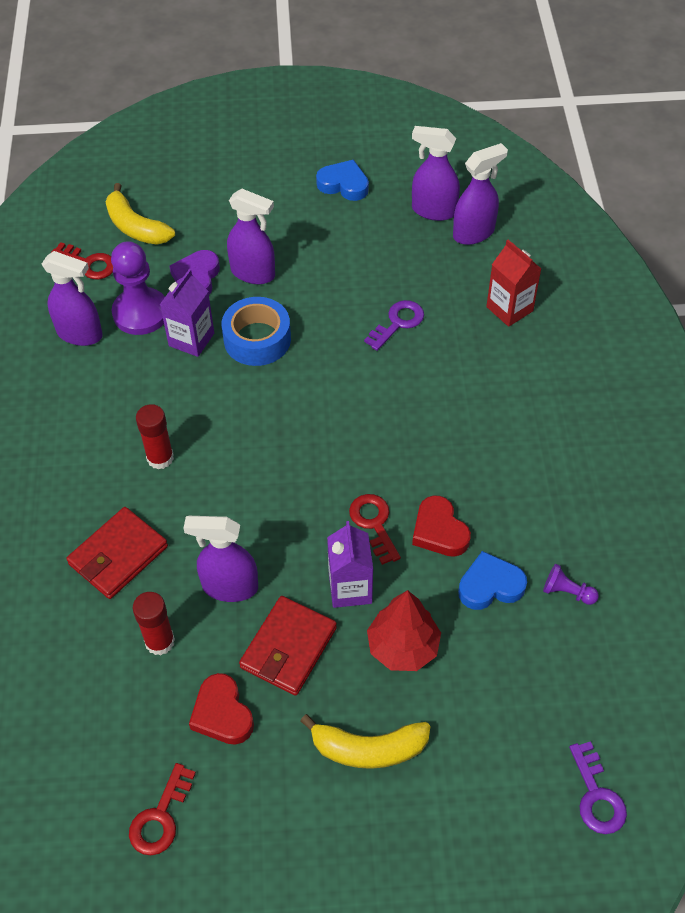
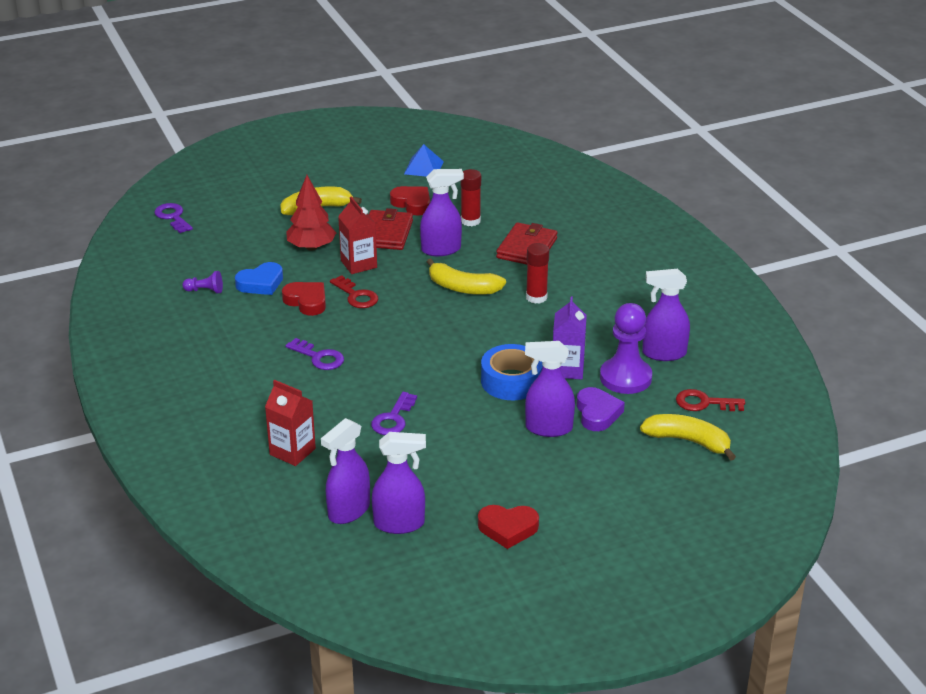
camera: 160 degrees right, 20 degrees down
red key [129,763,196,855] -> blue pyramid [404,144,444,177]
blue heart [316,160,369,201] -> red heart [478,505,539,549]
purple carton [327,521,373,608] -> red carton [338,197,377,274]
none -> purple key [285,338,344,370]
none -> yellow banana [427,259,506,295]

